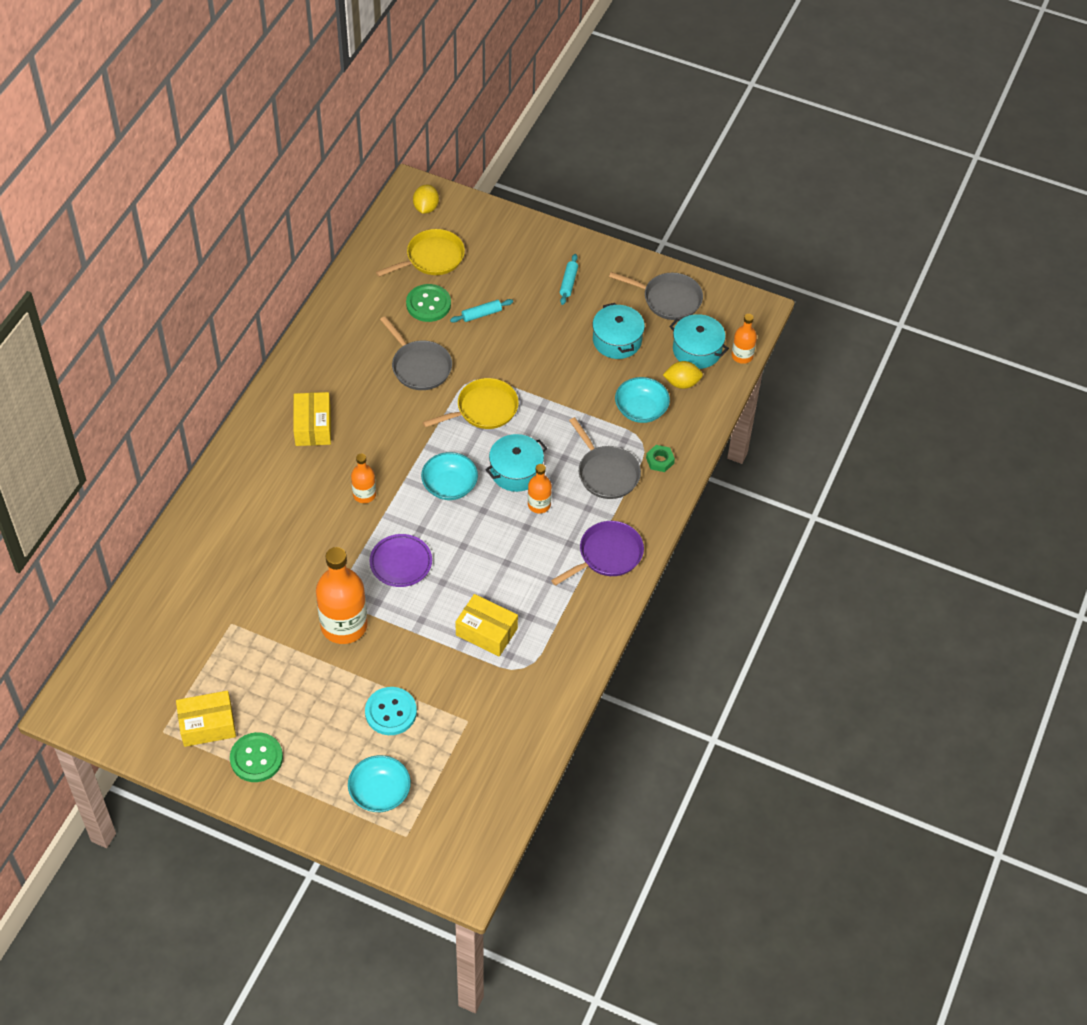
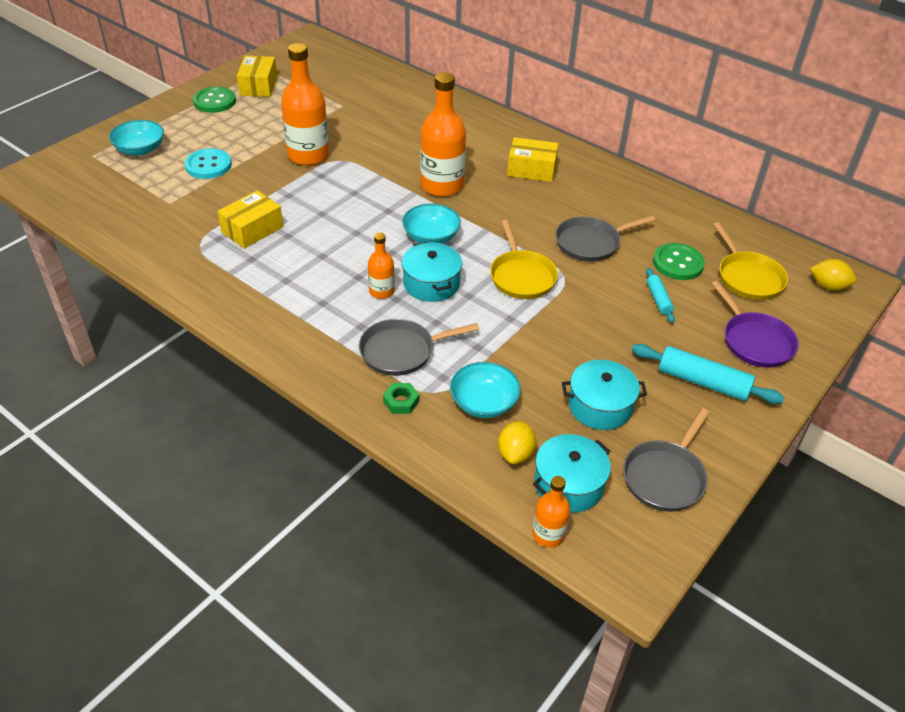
camera: 105 degrees right, 10 degrees down
orange bottle [351,454,376,503] -> orange bottle [420,72,466,197], size x1.93
purple plate [370,534,432,587] -> none
purple pan [551,521,644,586] -> purple pan moved to [711,281,799,368]
turquoise rolling pin [560,254,578,305] -> turquoise rolling pin [632,344,785,404], size x1.78

